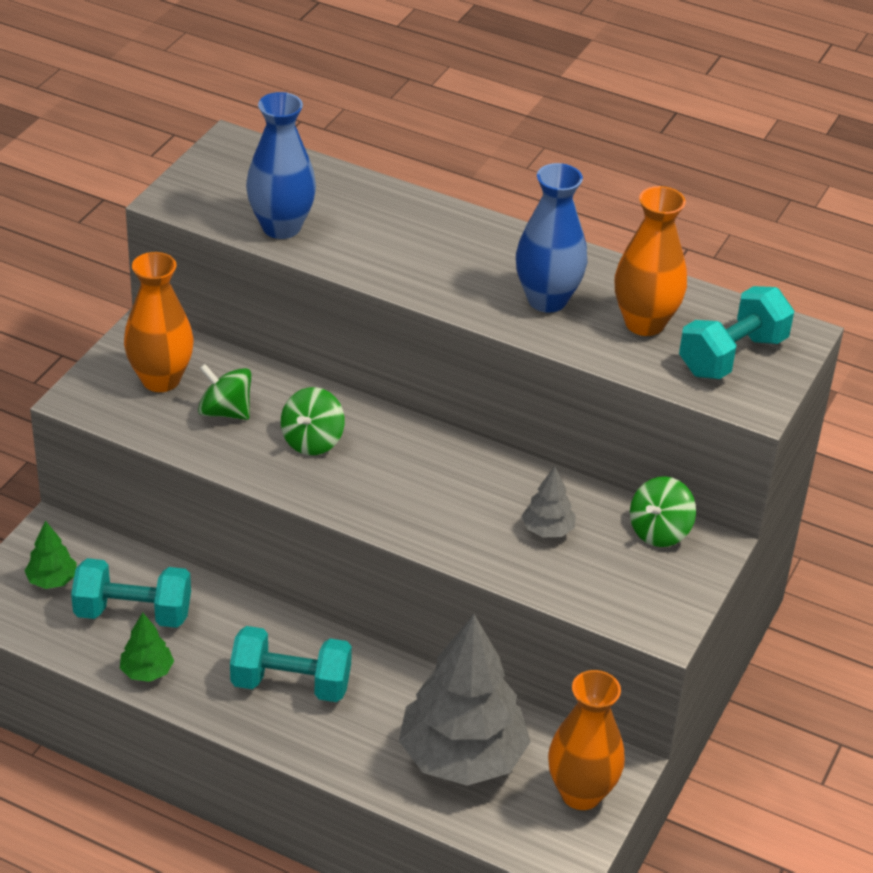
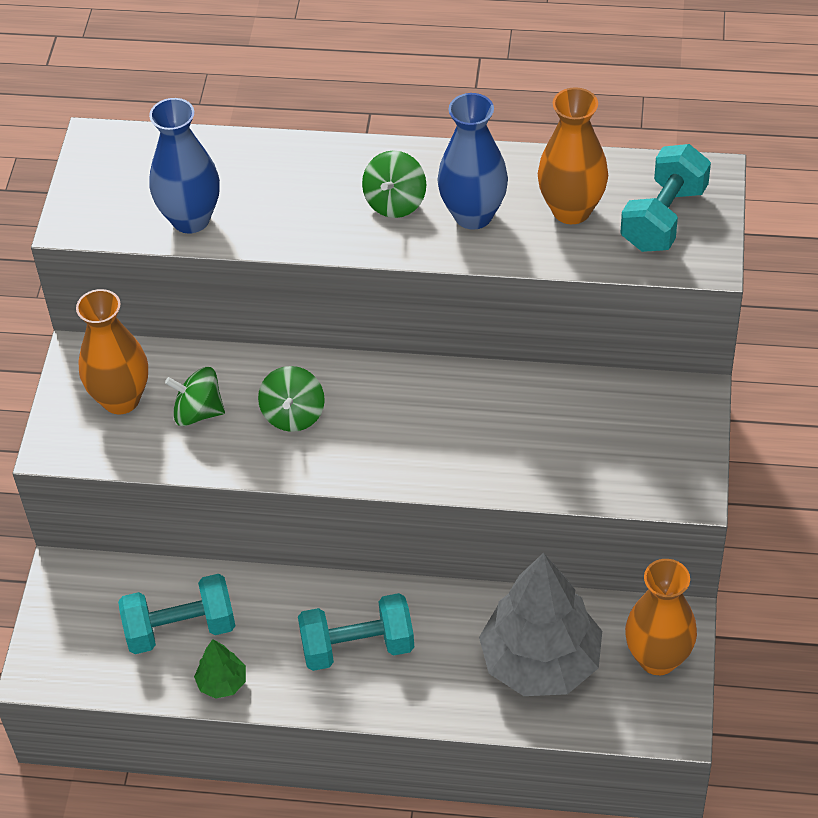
camera: 15 degrees left, 10 degrees up
green tree [25,521,77,589] -> none
grey tree [522,467,576,537] -> none
green spinning top [630,476,696,547] -> green spinning top moved to [362,150,426,218]

